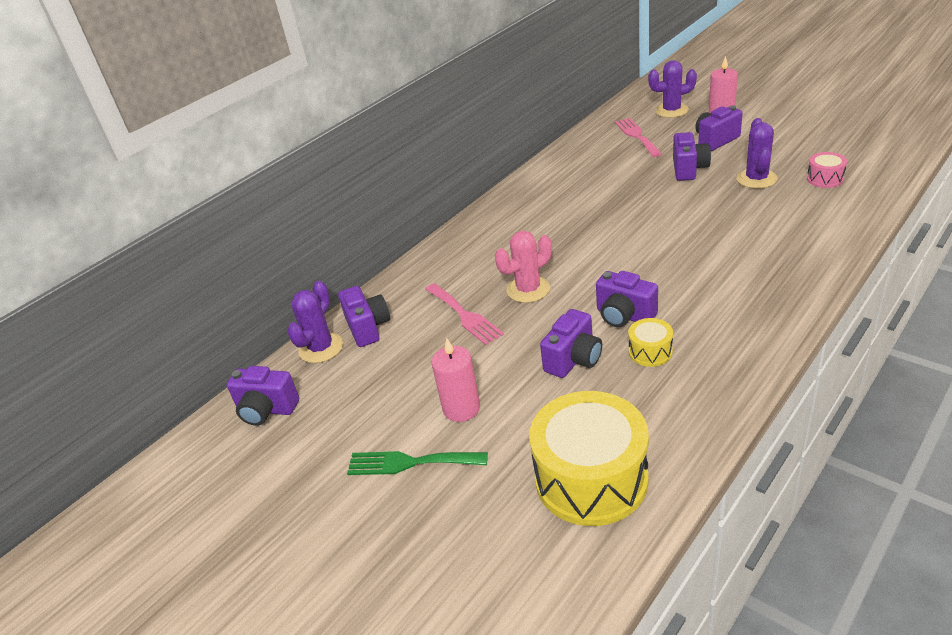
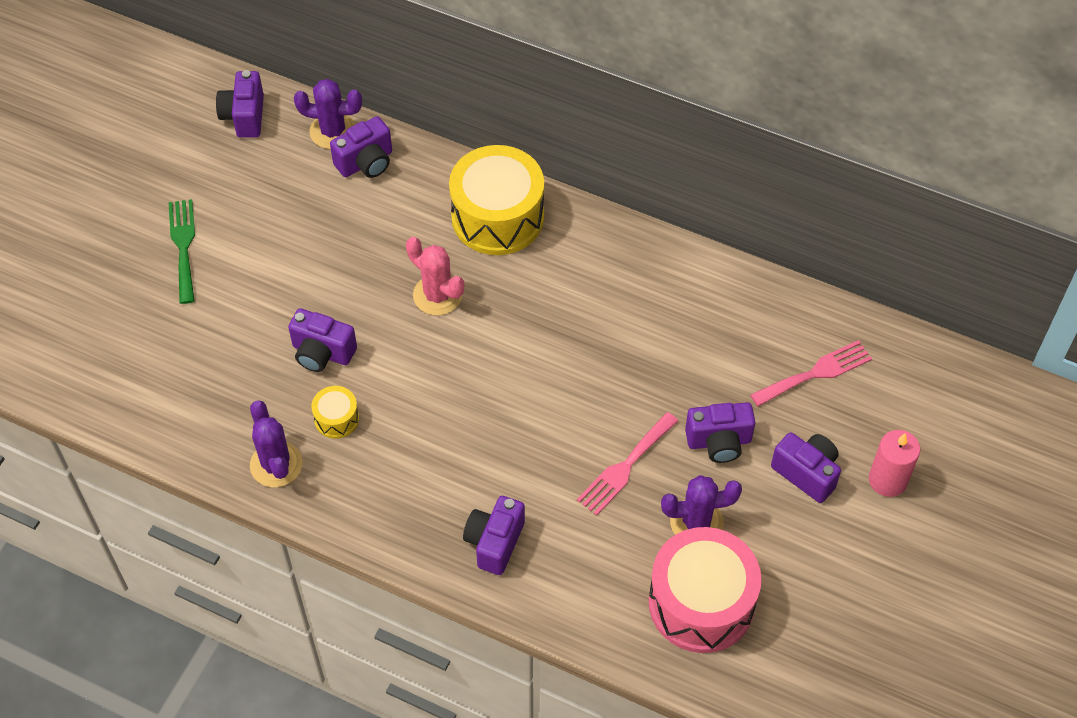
camera: 70 degrees right, 20 degrees up
pink fork [425,283,504,345] -> pink fork moved to [577,412,678,516]
pink candle [432,338,480,422] -> none
yellow drum [529,391,649,526] -> yellow drum moved to [449,145,544,255]
purple camera [596,271,658,327] -> purple camera moved to [463,496,525,575]
purple cactus [648,60,697,118] -> purple cactus moved to [250,400,303,487]
pink drum [807,152,847,188] -> pink drum [649,527,762,653], size x2.23

